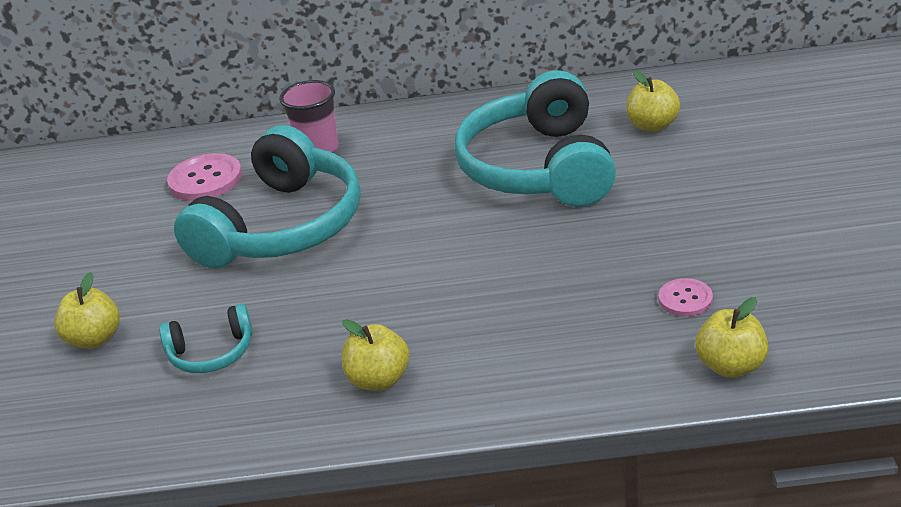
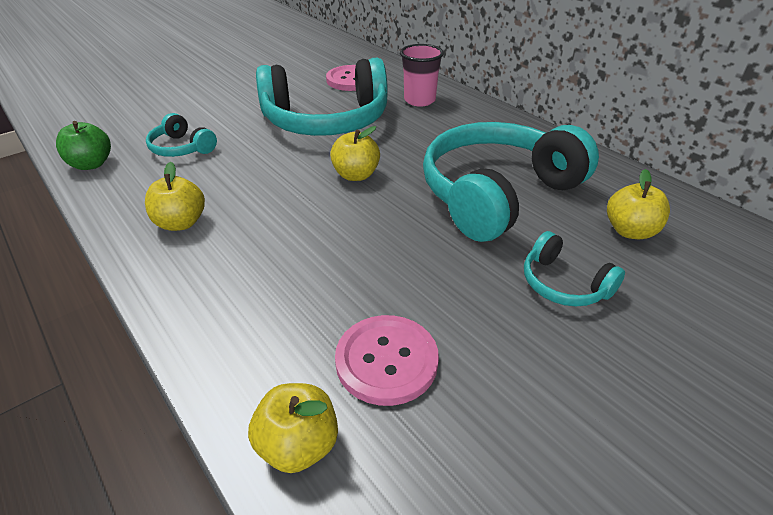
camera: 50 degrees right, 5 degrees up
yellow apple [54,272,120,348] -> yellow apple moved to [330,126,380,181]
pink button [659,278,713,317] -> pink button [335,315,439,406], size x1.71
none -> green apple [56,121,111,170]
none -> turquoise headphones [524,231,625,306]

